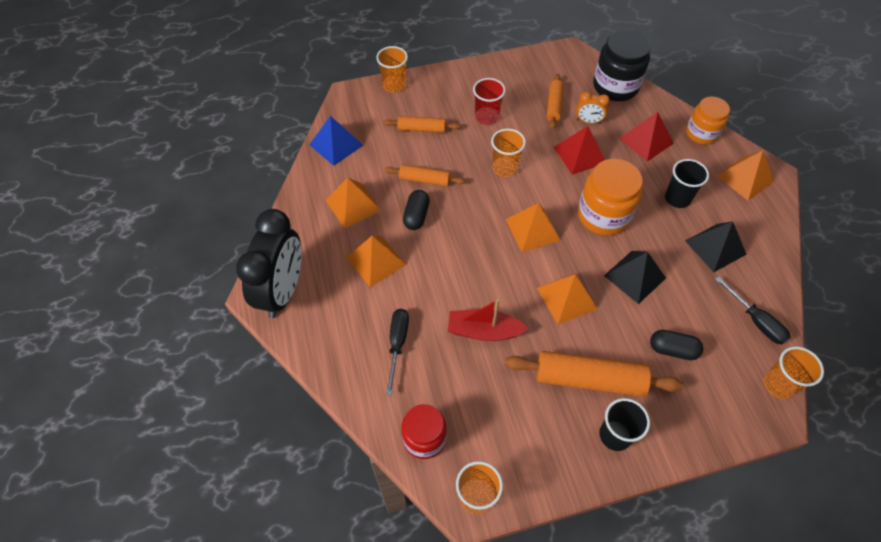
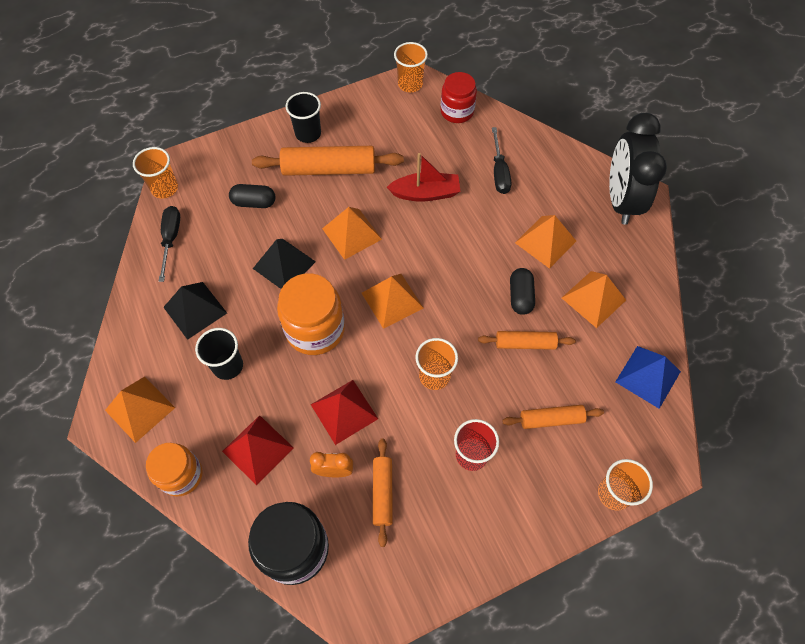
camera: 170 degrees right, 5 degrees up
black screwdriver [715,276,790,345] -> black screwdriver turned 45 degrees clockwise [158,206,180,282]

